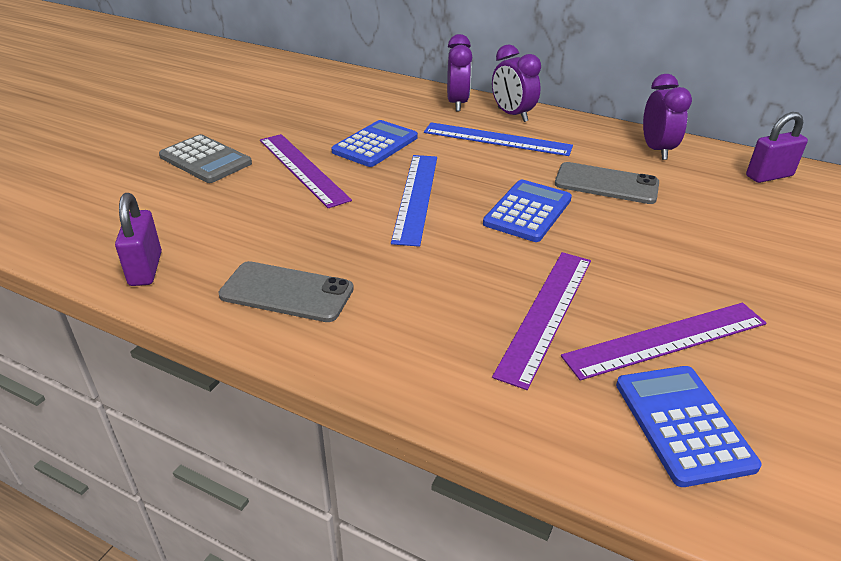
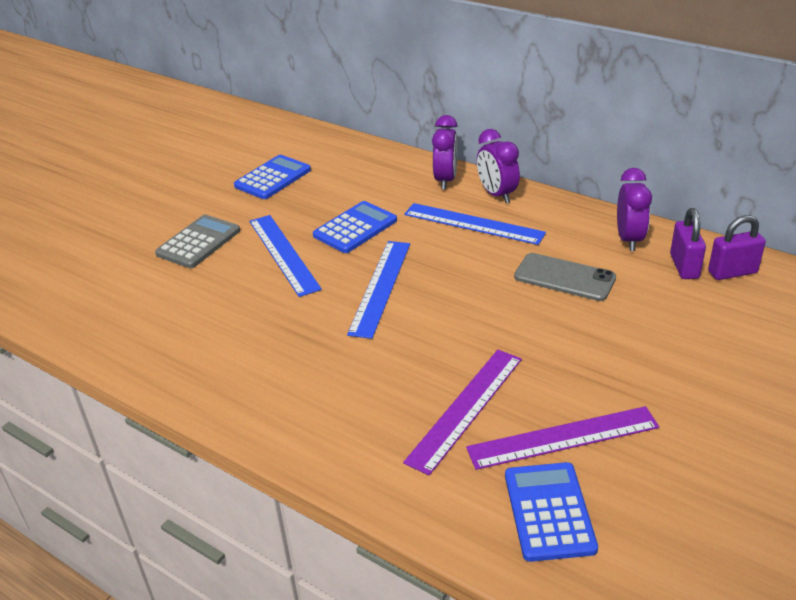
camera: 10 degrees right, 0 degrees up
purple padlock [115,193,162,286] -> purple padlock moved to [670,208,706,279]
grey calculator [159,134,252,183] -> grey calculator turned 105 degrees counterclockwise [155,214,240,268]
grey phone [218,261,354,322] -> none
purple ruler [260,134,352,208] -> blue ruler [249,215,322,297]
blue calculator [483,179,572,242] -> blue calculator moved to [234,155,311,199]

